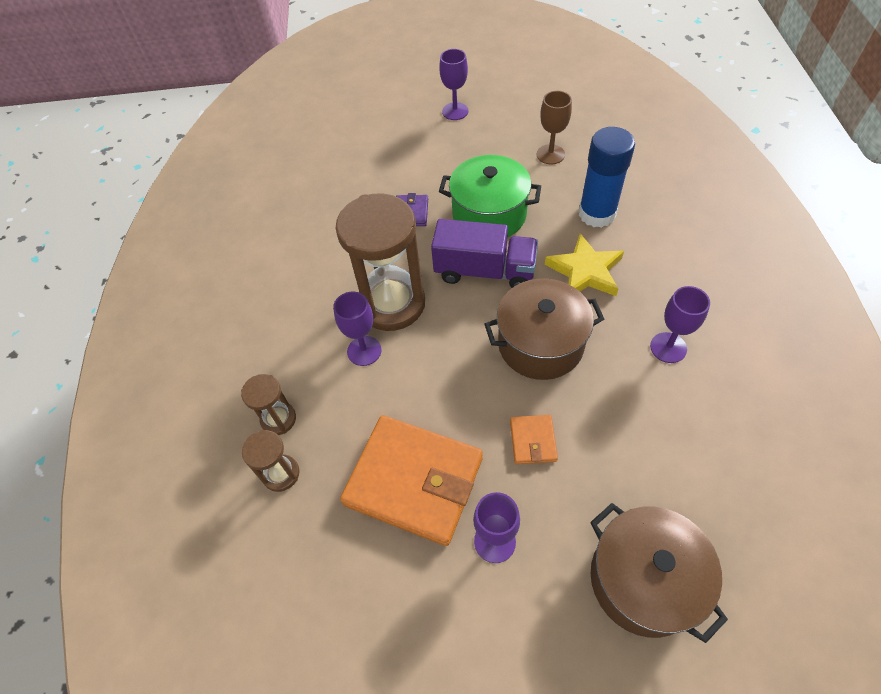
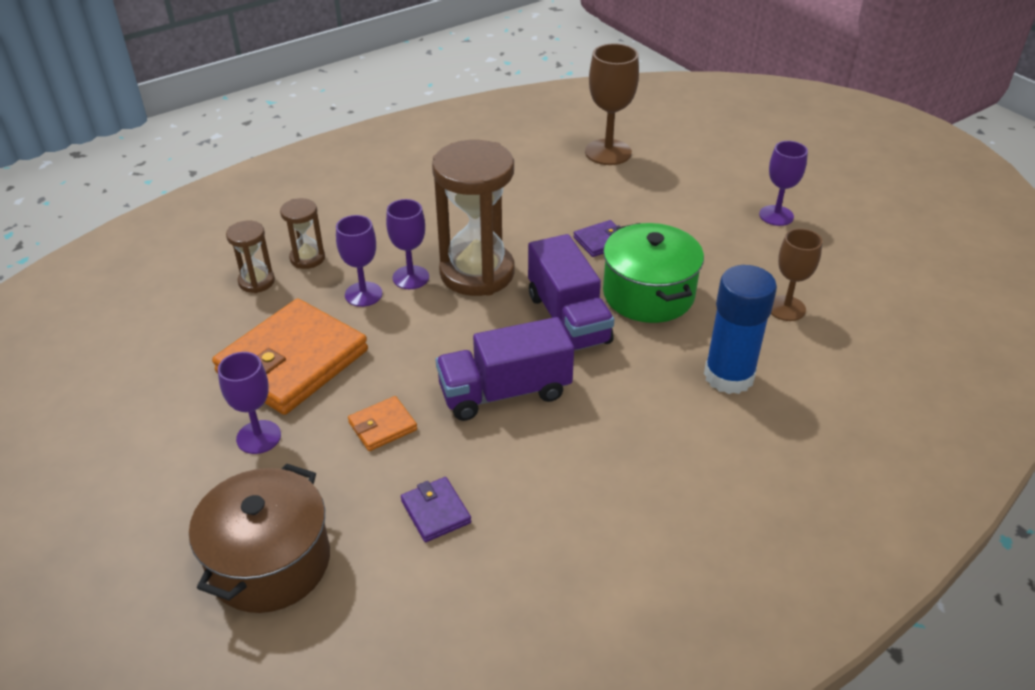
camera: 55 degrees right, 15 degrees down
orange wallet [340,415,483,546] -> orange wallet turned 45 degrees clockwise [212,298,368,415]
brown pot [484,278,604,380] -> purple truck [436,317,574,421]
yellow star [545,233,624,296] -> none
purple goblet [650,286,710,363] -> purple goblet moved to [336,215,382,307]
none -> purple wallet [401,477,471,542]
none -> brown goblet [585,43,639,165]

